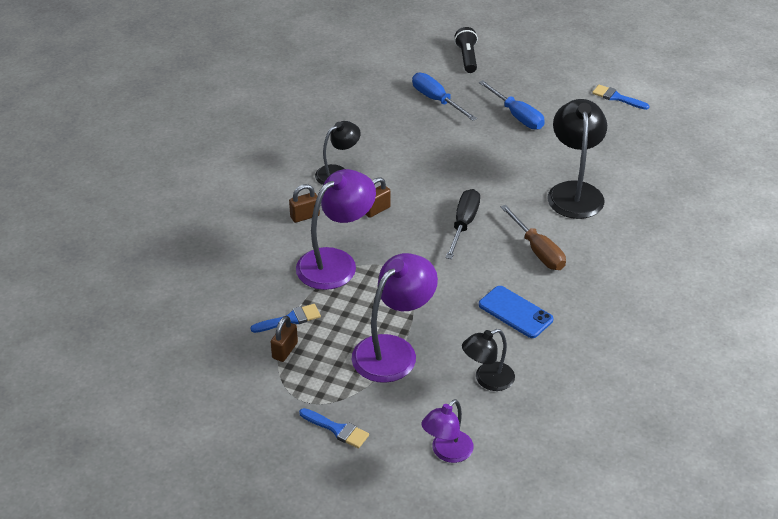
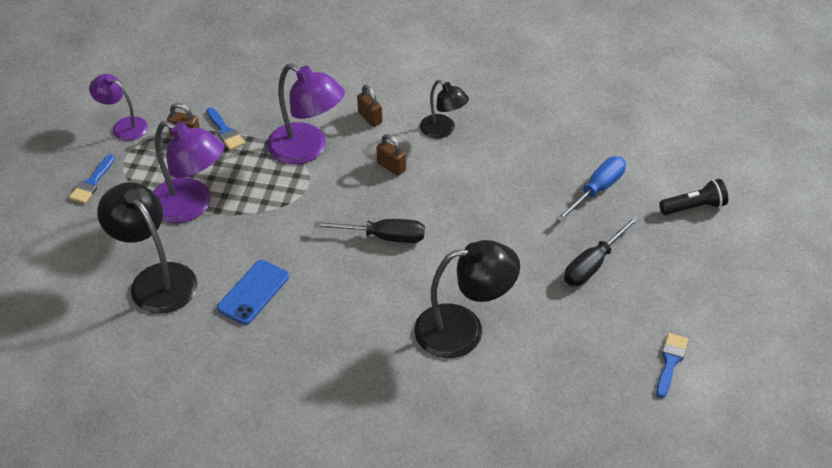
camera: 80 degrees right, 5 degrees up
purple lamp [421,399,474,463] -> purple lamp moved to [89,74,148,141]
black lamp [462,329,515,391] -> black lamp [97,182,198,314], size x1.67
blue screwdriver [479,80,545,130] -> black screwdriver [564,216,639,286]
brown screwdriver [501,205,566,270] -> none

